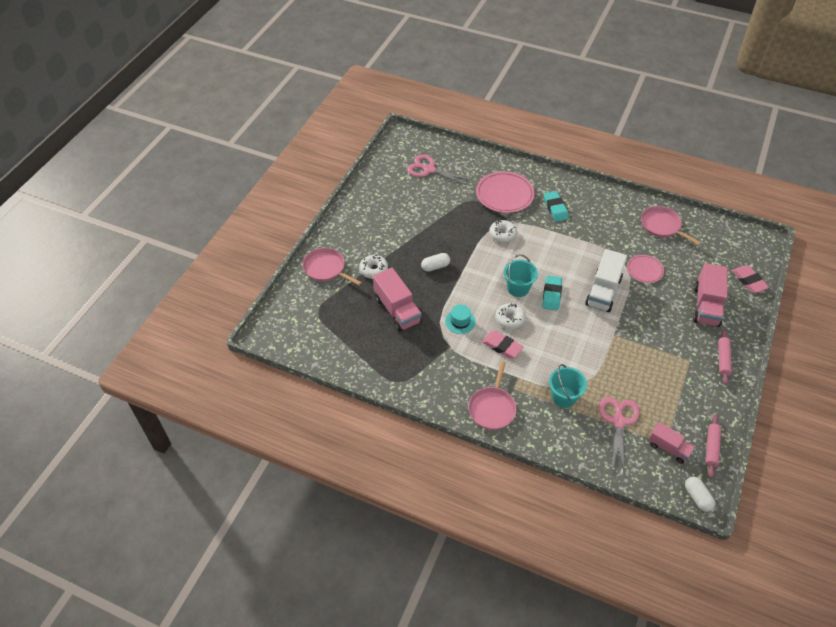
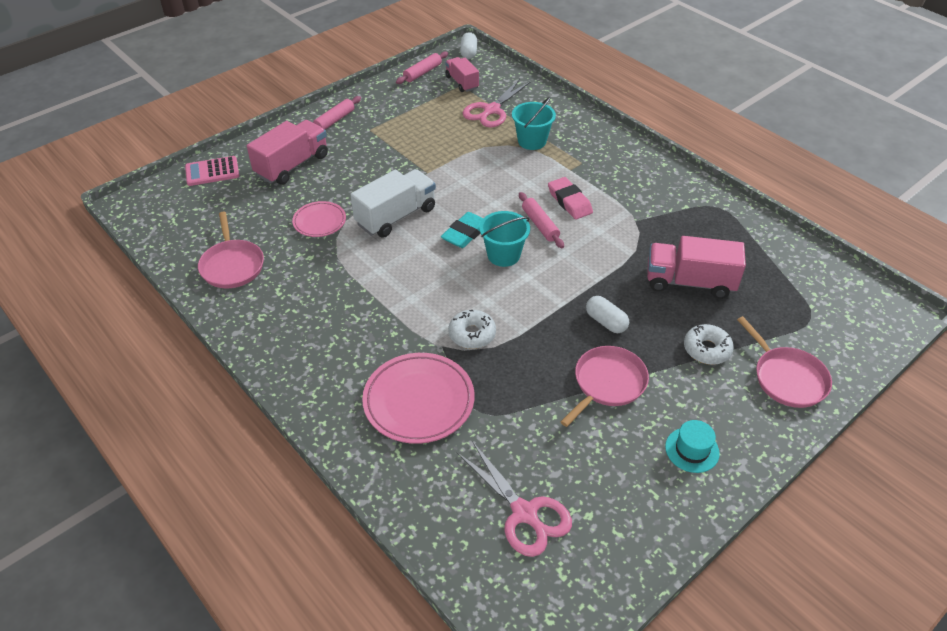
camera: 155 degrees left, 5 degrees down
pink truck [373,268,422,332] -> pink truck turned 75 degrees counterclockwise [647,236,746,299]
white capsule [421,253,450,272] -> white capsule turned 45 degrees clockwise [586,296,629,333]
turquoise hat [445,304,476,334] -> turquoise hat moved to [665,420,720,473]
pink pan [468,361,517,430] -> pink pan moved to [561,346,649,427]
white donut [495,303,526,329] -> pink rolling pin [519,192,564,248]
turquoise eraser [544,191,569,222] -> none
pink eraser [732,265,769,293] -> pink calculator [185,156,239,186]

